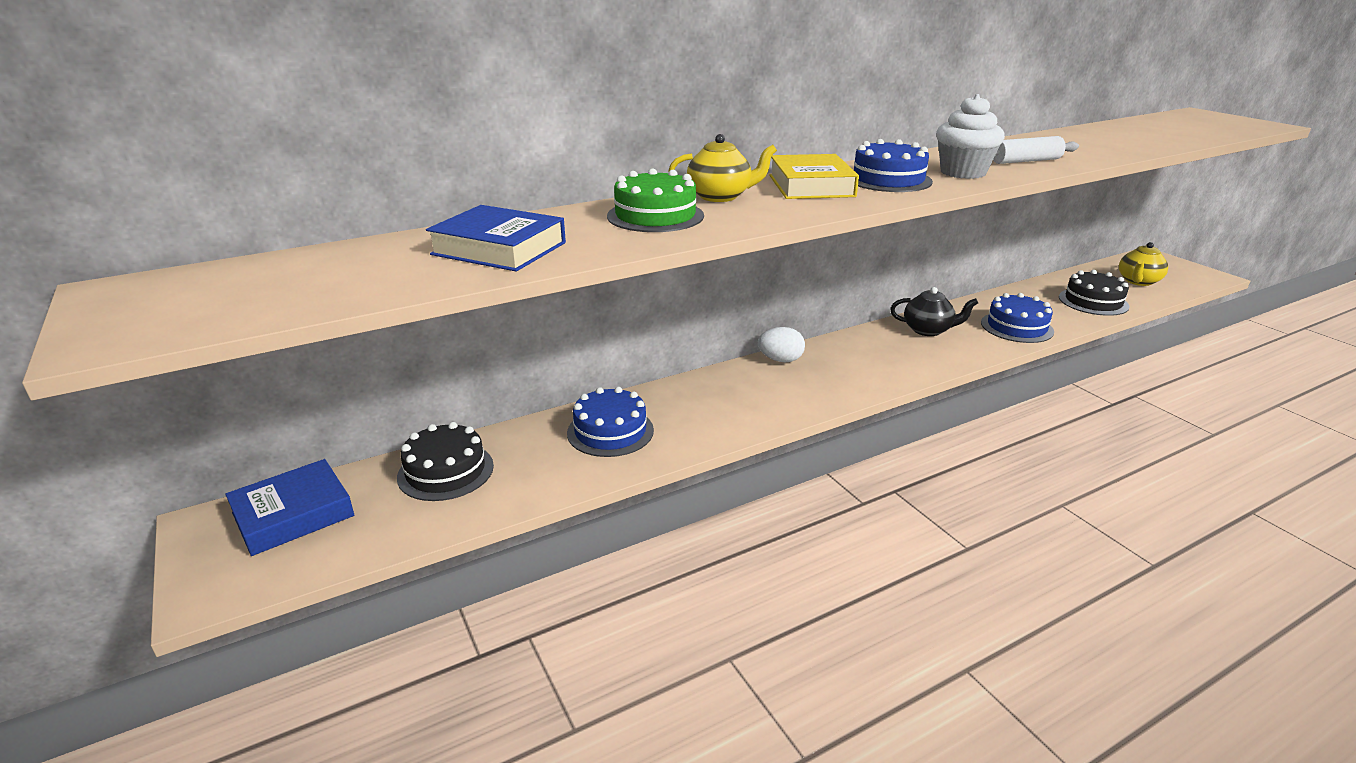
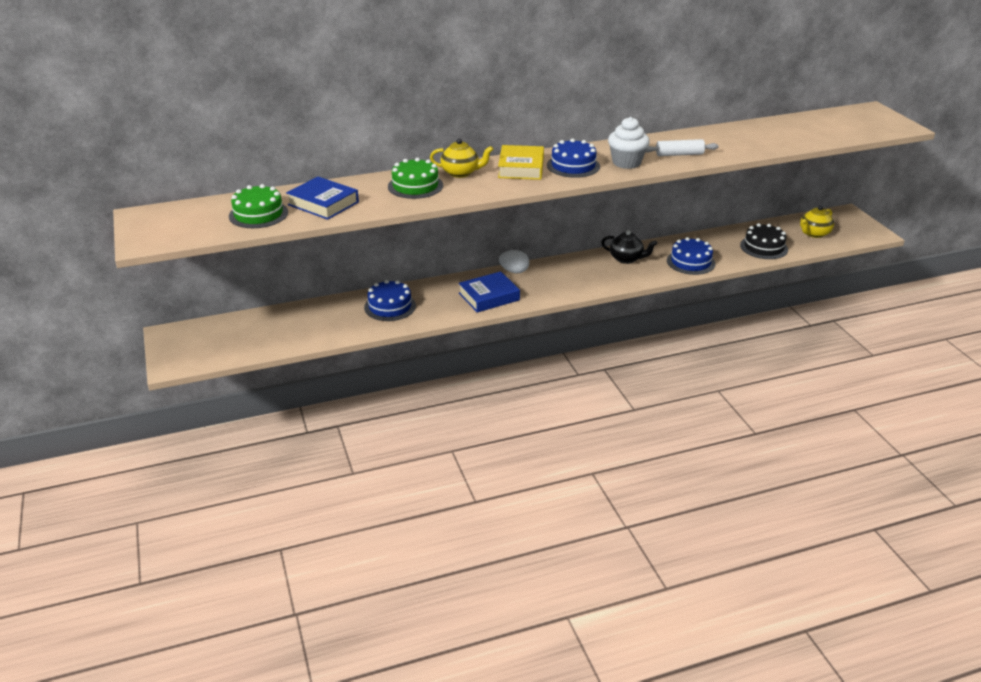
camera: 10 degrees right, 5 degrees up
blue book [225,459,354,556] -> blue book moved to [459,271,520,313]
black cake [397,422,494,501] -> none
none -> green cake [229,184,288,228]

